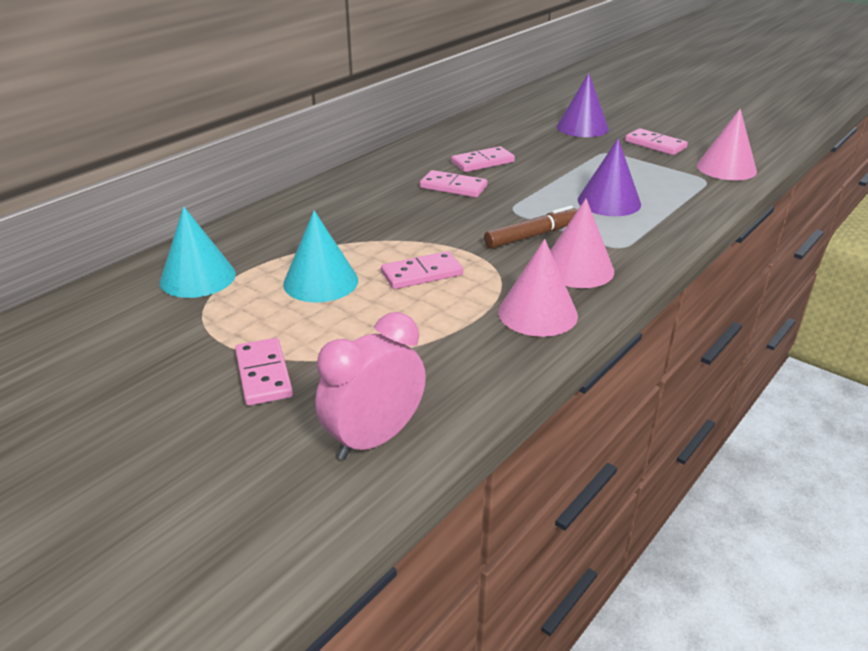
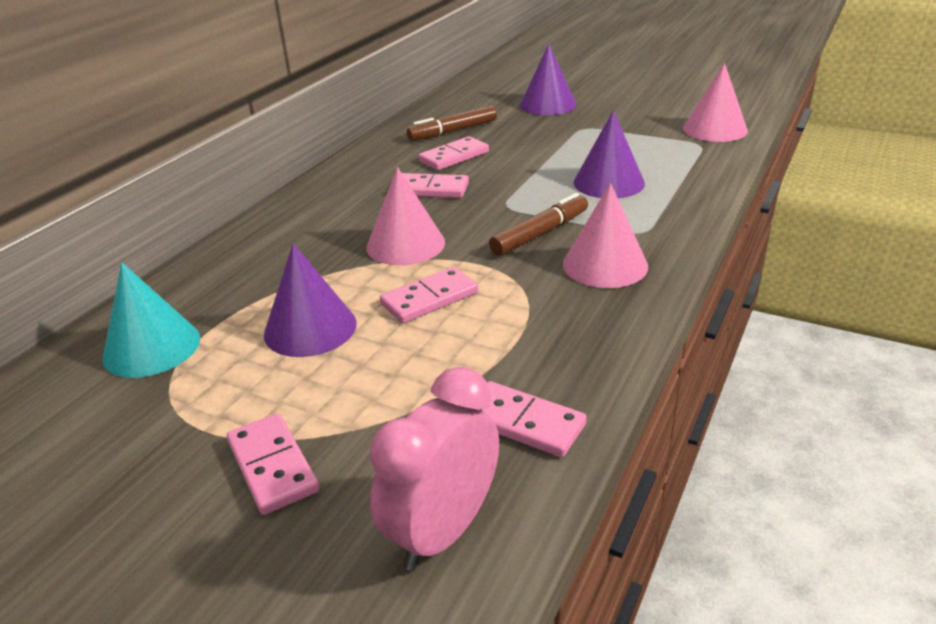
camera: 10 degrees left, 0 degrees up
turquoise cone [283,211,358,303] -> purple cone [264,243,357,357]
pink cone [498,239,578,337] -> pink cone moved to [367,167,445,265]
pink domino [625,128,688,155] -> pink domino moved to [479,381,587,457]
none -> brown marker [407,105,497,141]

